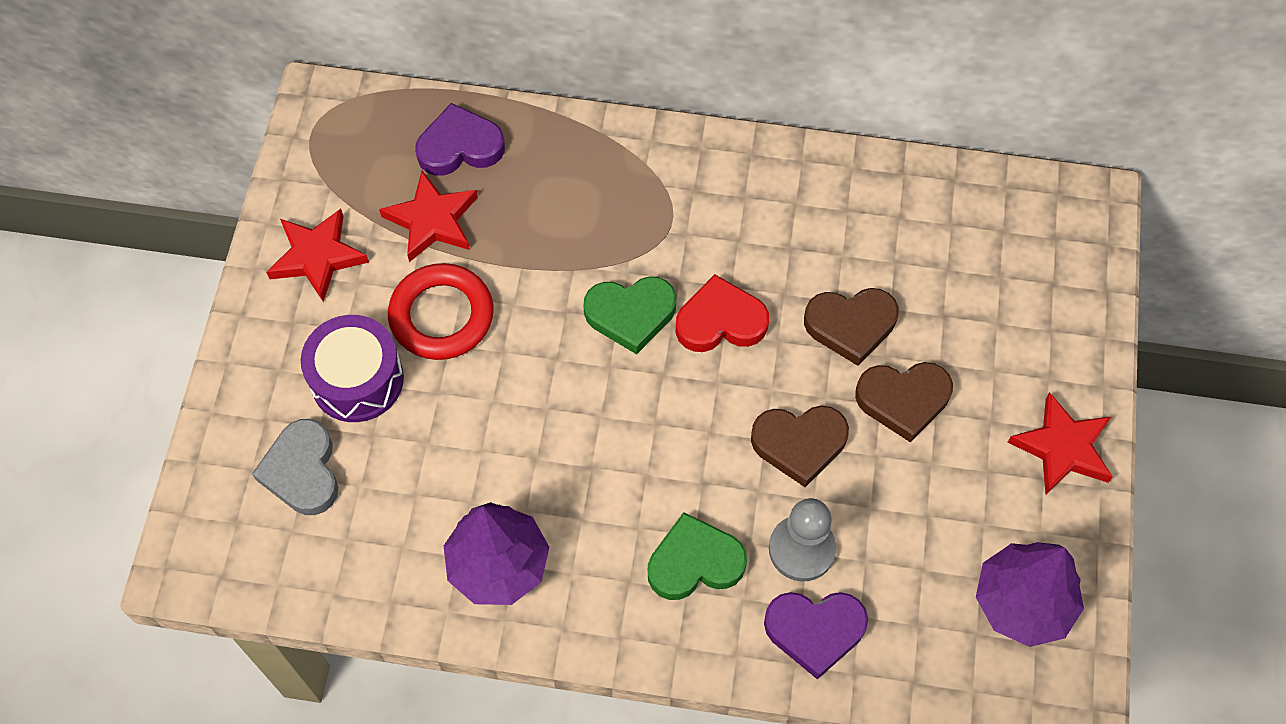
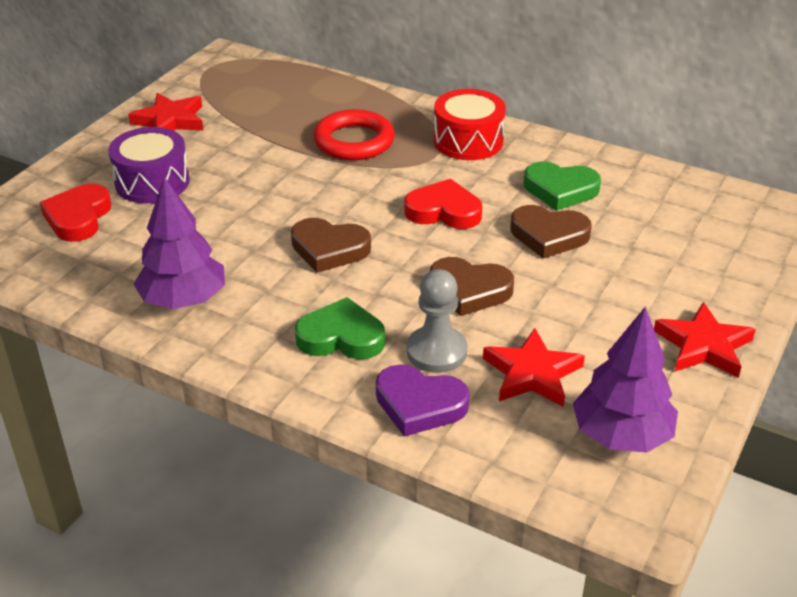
camera: 20 degrees right, 25 degrees down
grey heart [252,419,338,515] -> red heart [40,184,112,242]
red star [379,171,478,262] -> red star moved to [483,328,585,407]
red ring [388,263,494,360] -> red ring moved to [313,109,395,160]
purple heart [415,103,505,176] -> none
green heart [583,276,677,354] -> green heart moved to [524,162,601,211]
brown heart [855,362,953,442] -> brown heart moved to [291,218,371,273]
none -> red drum [434,89,506,160]

